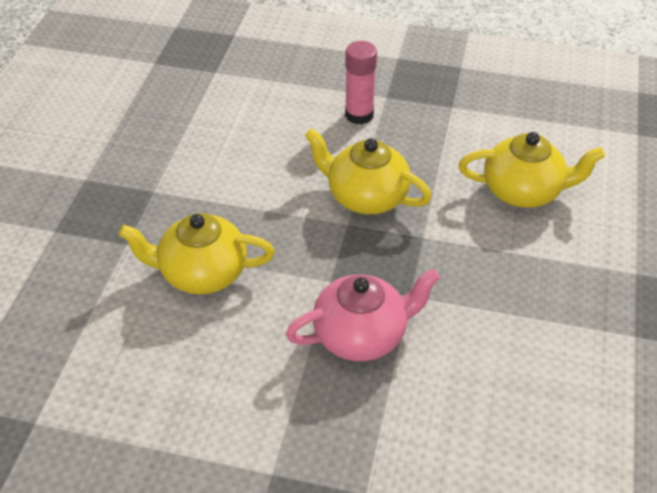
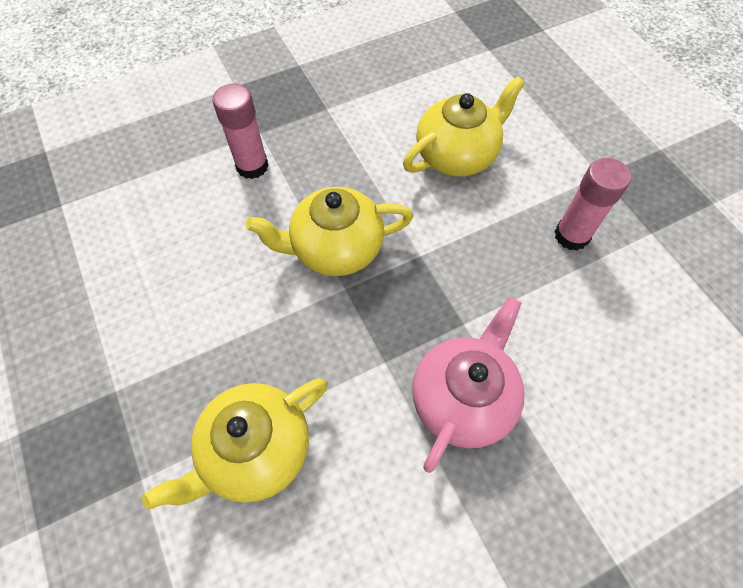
camera: 40 degrees left, 15 degrees up
none -> pink glue stick [555,158,631,251]

